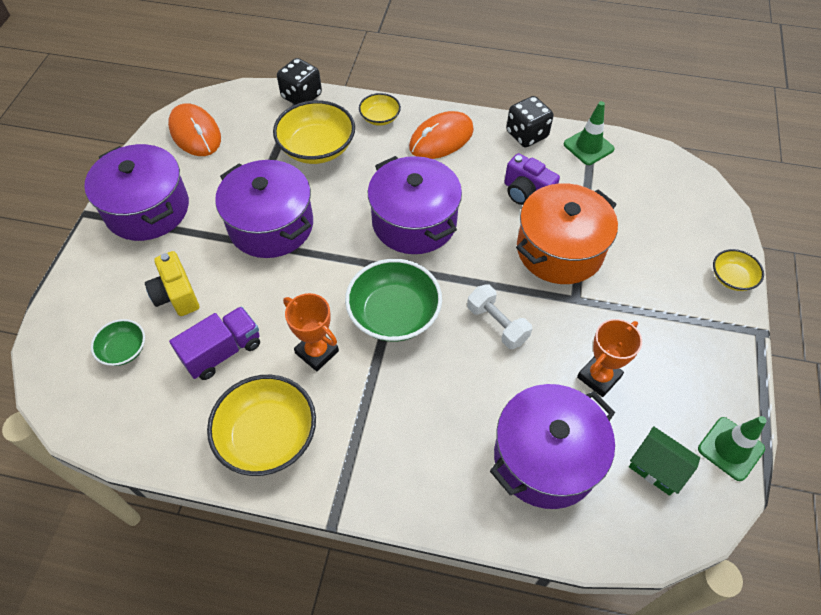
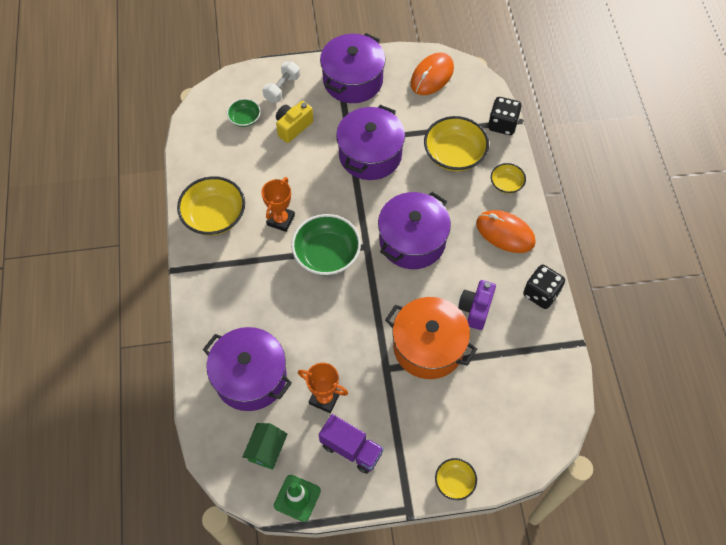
camera: 70 degrees right, 5 degrees up
purple truck [169,306,260,380] -> purple truck moved to [319,414,384,474]
white dumbbell [467,284,532,349] -> white dumbbell moved to [262,61,300,103]
green traffic cone [564,101,615,165] -> none

